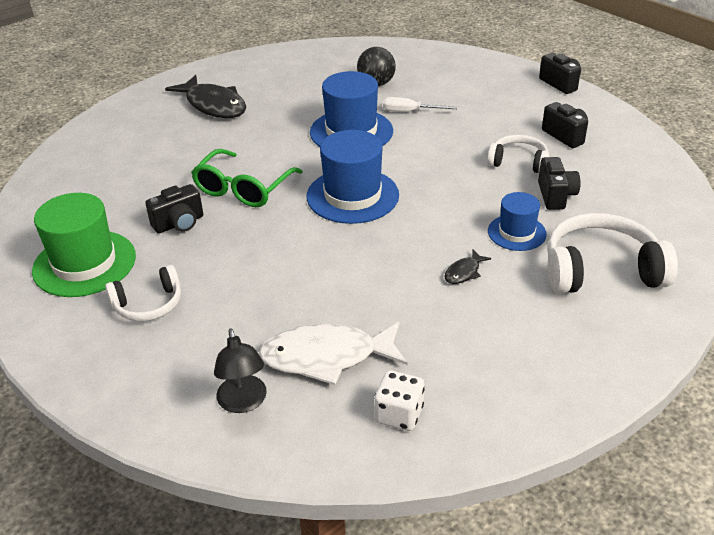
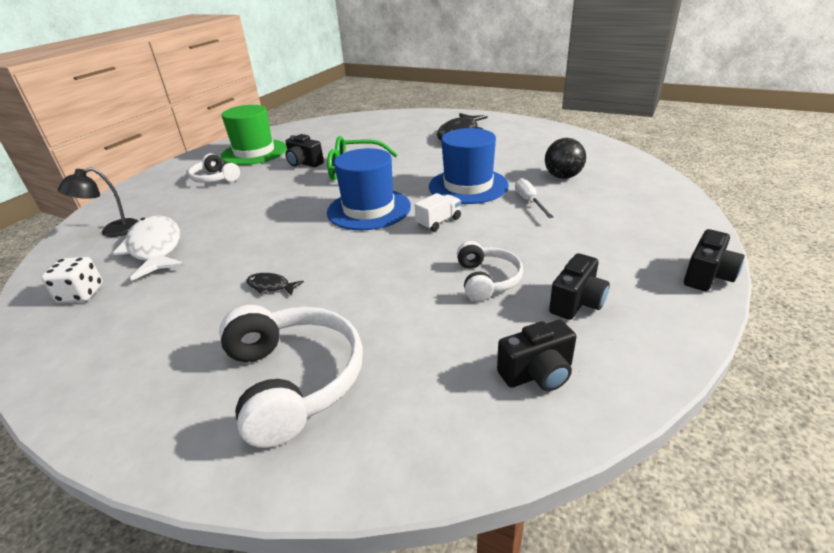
camera: 70 degrees right, 5 degrees down
blue hat [488,192,547,251] -> none
black camera [538,157,580,210] -> black camera moved to [497,320,576,391]
none -> white truck [415,193,461,231]

